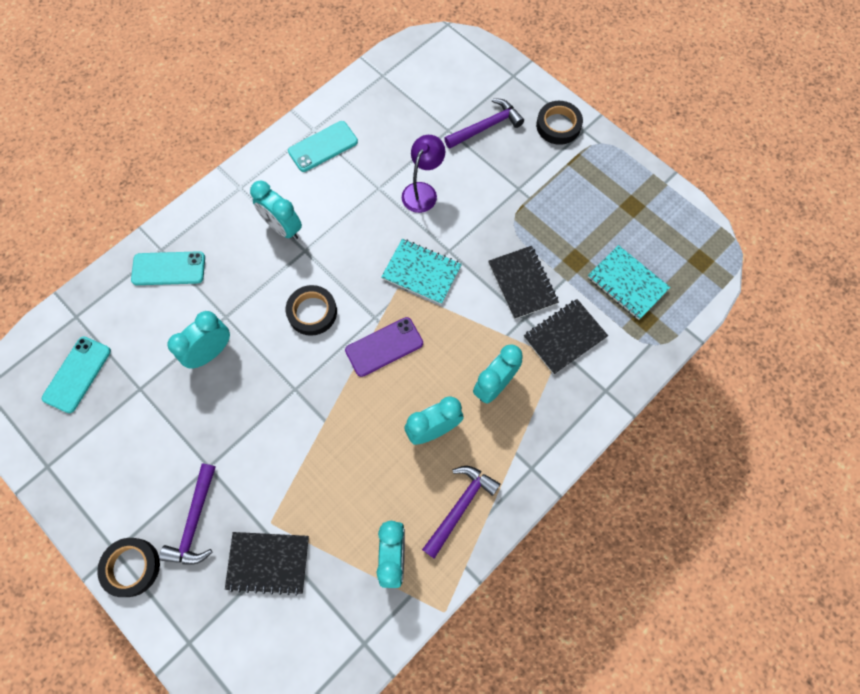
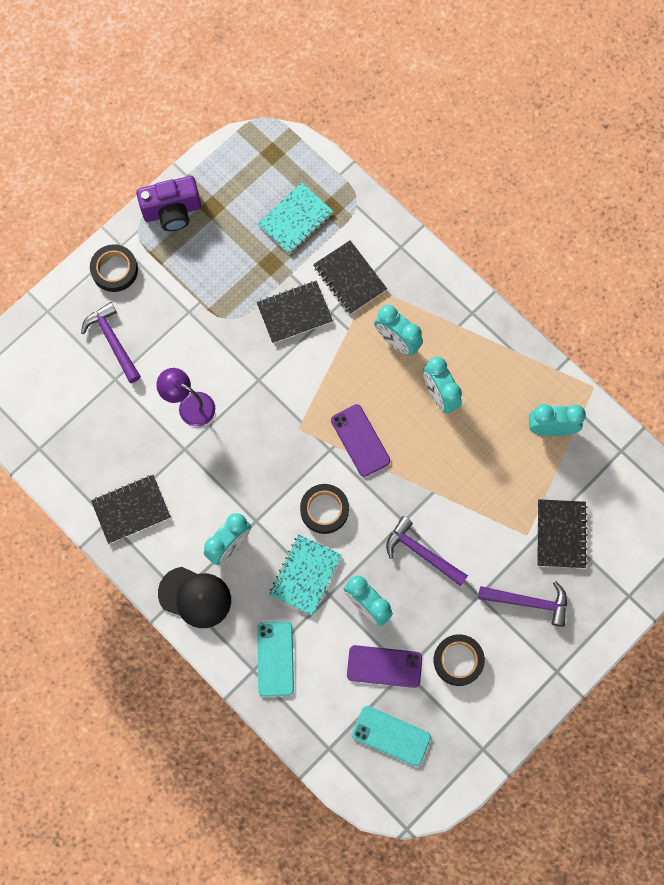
camera: 90 degrees left, 5 degrees up
black tape [97,538,160,597] -> black tape moved to [434,634,485,686]
turquoise phone [288,121,358,172] -> black notebook [91,475,171,544]
turquoise notebook [381,239,462,305] -> turquoise notebook moved to [269,534,342,616]
purple hammer [422,466,500,559] -> purple hammer moved to [386,516,468,586]
none -> purple camera [136,176,201,231]
none -> black cap [158,567,231,628]
none -> purple phone [347,645,422,688]

